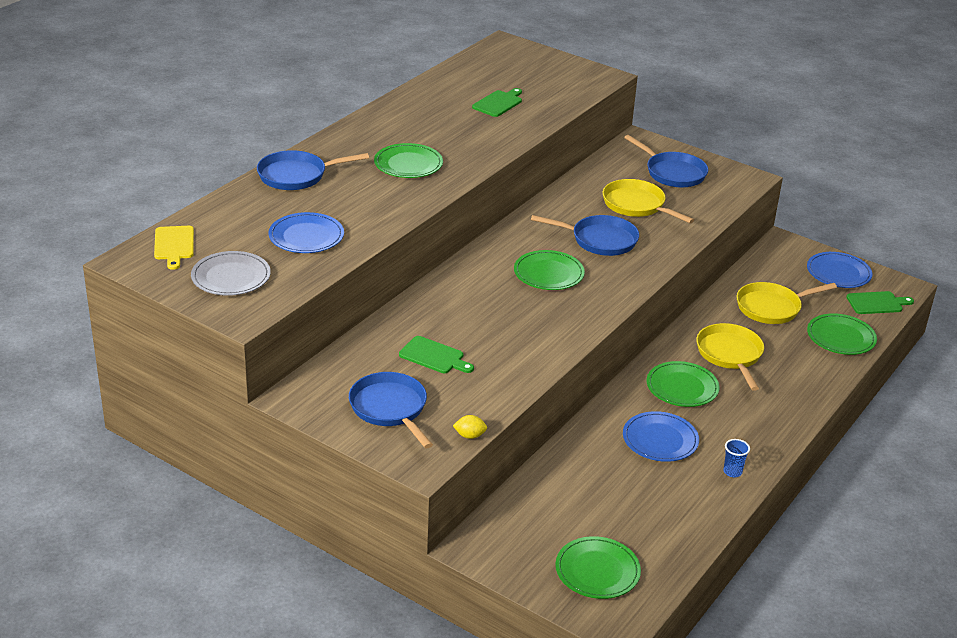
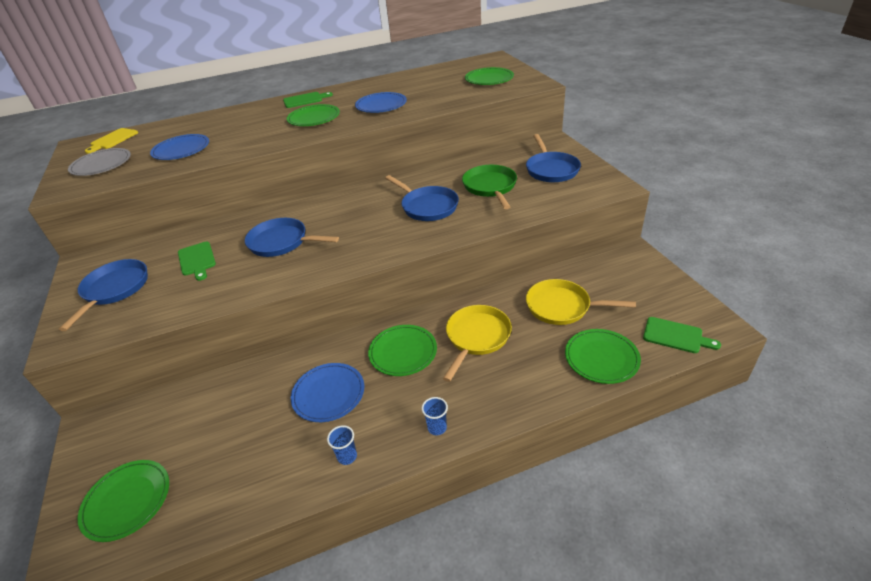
camera: 40 degrees right, 5 degrees up
blue pan [257,150,369,190] -> blue pan moved to [245,218,339,257]
yellow lemon [453,415,487,439] -> none
green cutting board [472,88,522,117] -> green cutting board moved to [283,92,333,108]
green plate [514,250,585,290] -> green plate moved to [465,67,514,85]
yellow pan [603,179,694,223] -> green pan [462,165,517,209]
blue plate [807,252,873,288] -> blue plate moved to [355,92,407,113]
none -> blue cup [422,397,448,435]

